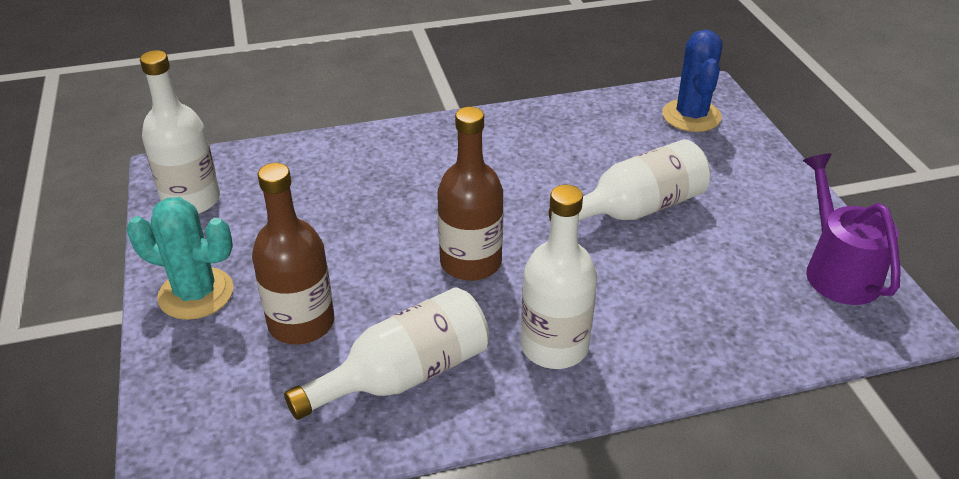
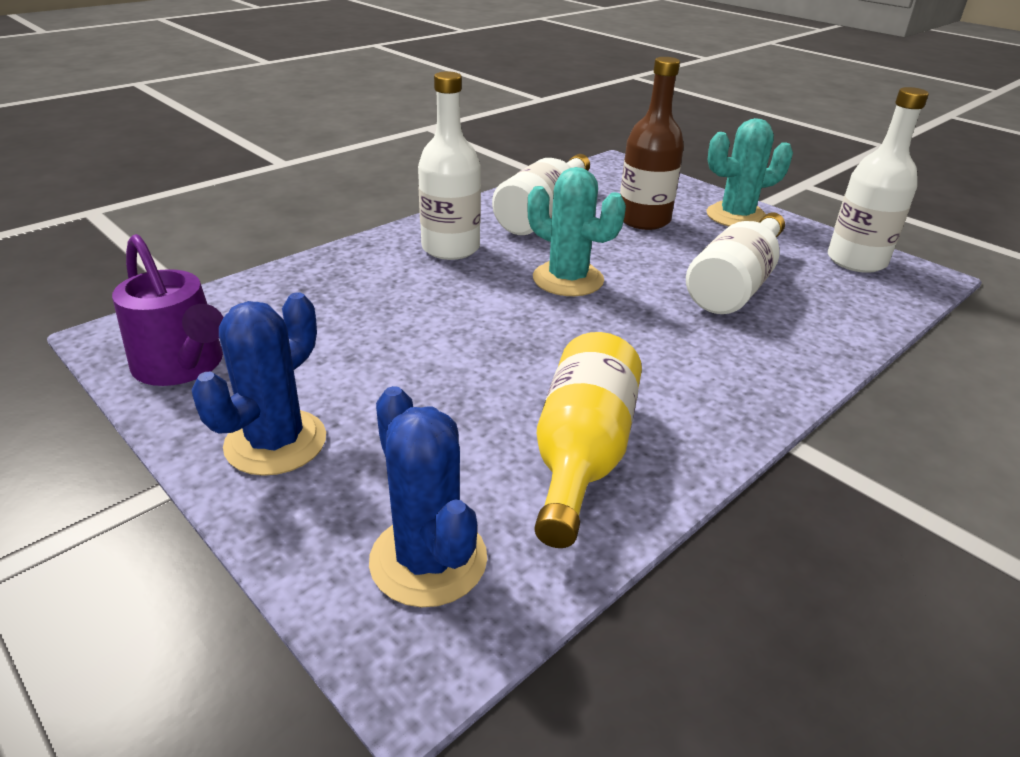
camera: 150 degrees right, 5 degrees down
brown bottle [437,107,503,281] -> turquoise cactus [527,167,626,296]
white bottle [549,139,710,221] -> white bottle moved to [686,213,785,314]
none -> blue cactus [191,292,326,476]
none -> yellow bottle [534,332,642,548]

